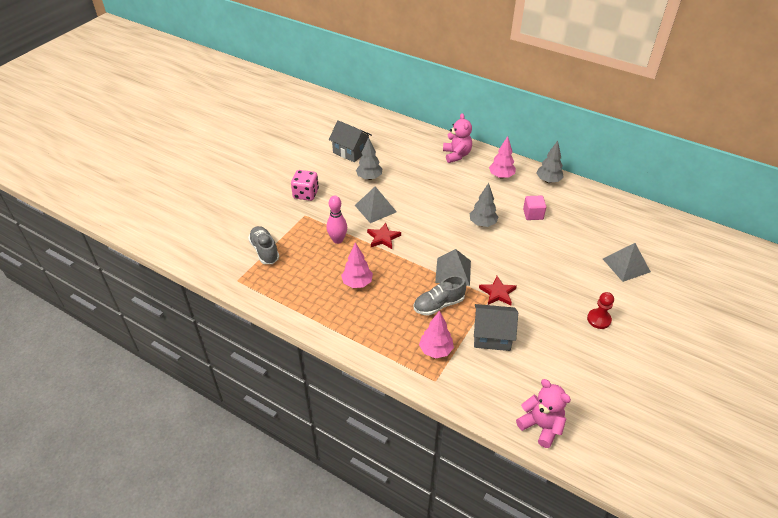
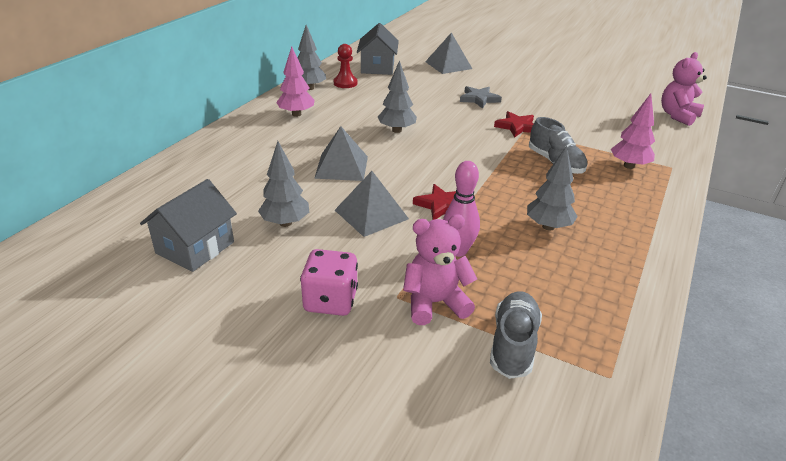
camera: 95 degrees left, 10 degrees down
grey shoe [248,226,279,264] -> grey shoe turned 135 degrees clockwise [490,291,542,379]
pink tree [341,243,373,288] -> grey tree [527,146,578,230]
grey pyramid [435,249,471,286] -> grey pyramid moved to [314,126,368,181]
pink teddy bear [443,113,472,163] -> pink teddy bear moved to [403,214,477,325]
grey house [474,304,518,351] -> grey house moved to [357,23,399,75]
pink cube [523,196,546,220] -> none
red pawn [587,292,614,329] -> red pawn moved to [334,44,357,88]
none -> grey star [460,86,502,109]

